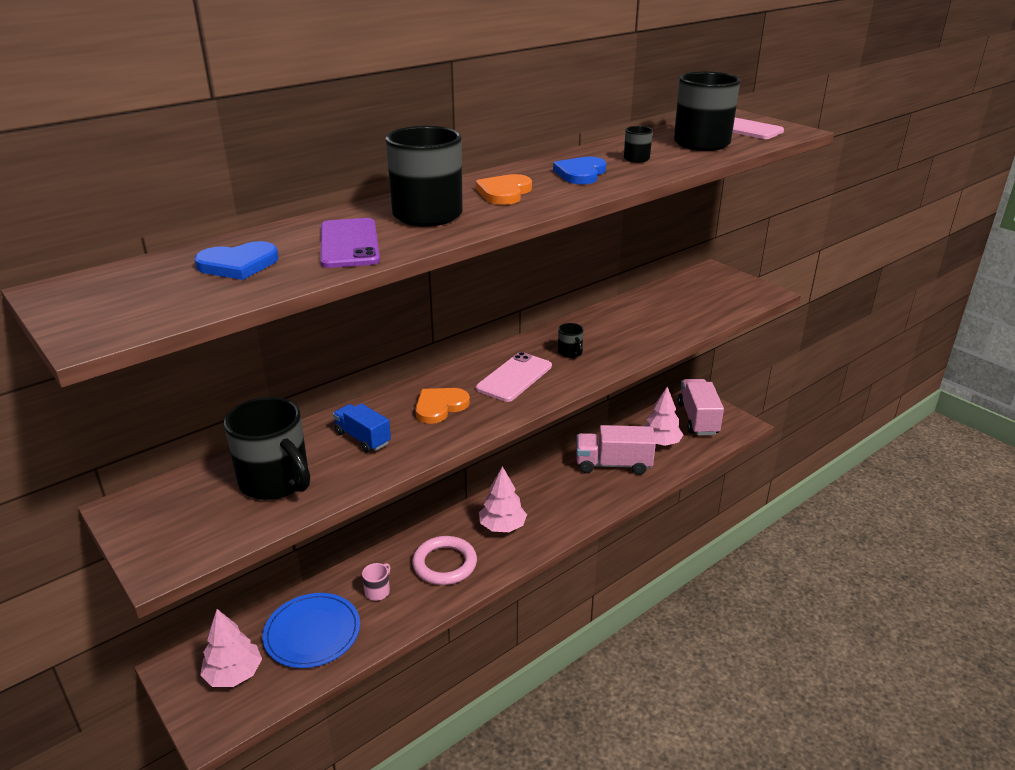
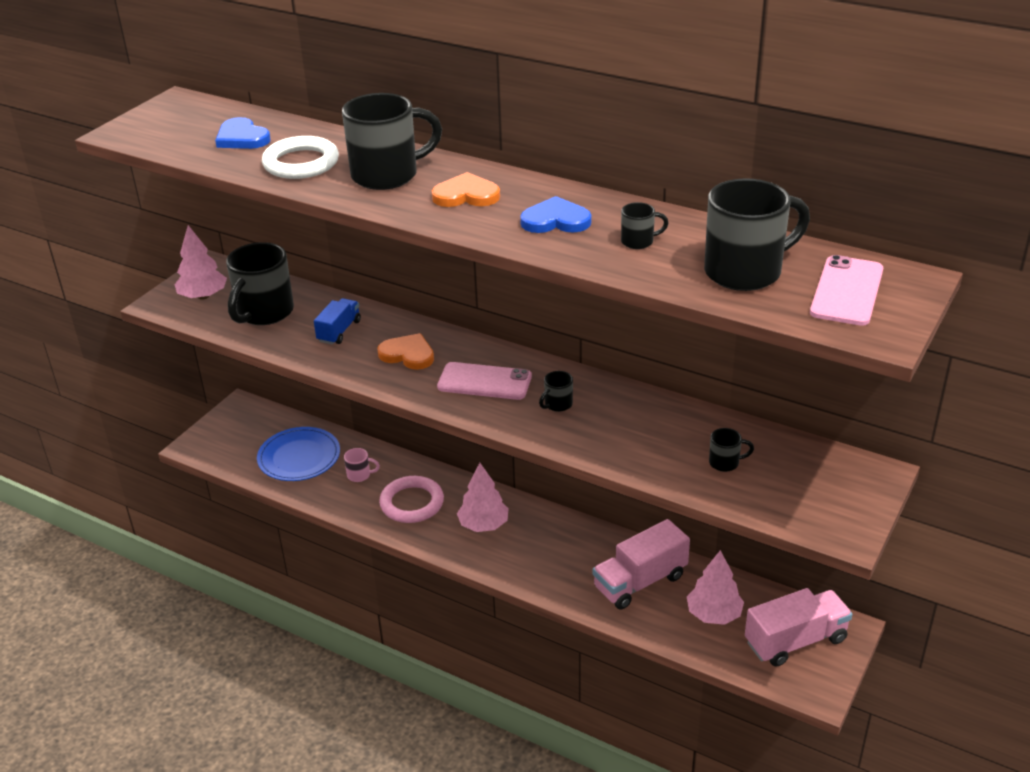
camera: 70 degrees right, 5 degrees up
pink tree [200,609,262,687] -> pink tree moved to [175,225,227,300]
purple phone [320,218,380,268] -> white ring [262,136,339,179]
pink truck [576,425,656,475] -> pink truck turned 105 degrees counterclockwise [593,519,690,609]
none -> black mug [709,428,754,472]

